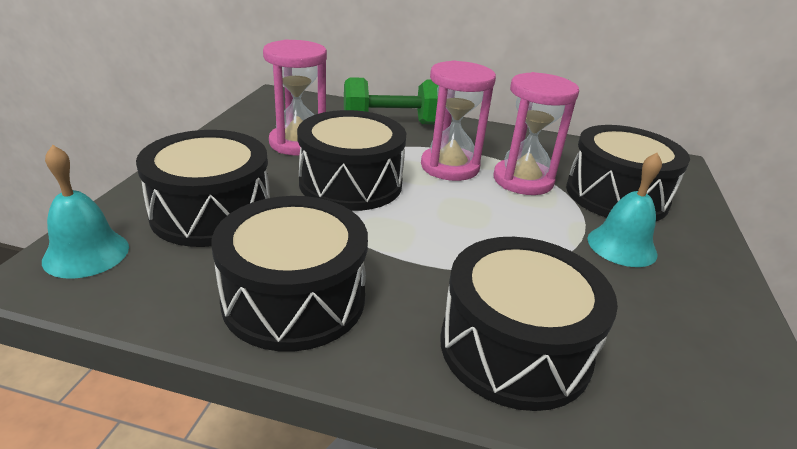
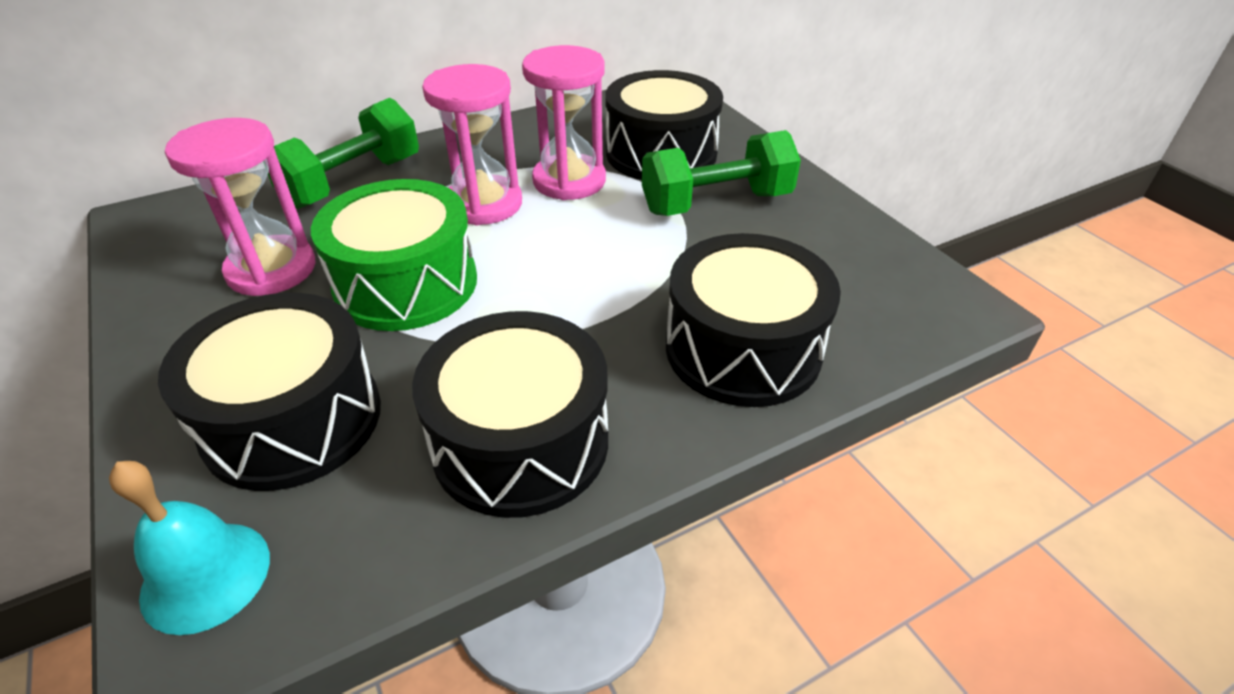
camera: 40 degrees left, 10 degrees up
black drum [297,110,406,211] -> green drum [311,179,477,331]
turquoise bell [587,153,662,267] -> green dumbbell [642,130,801,216]

